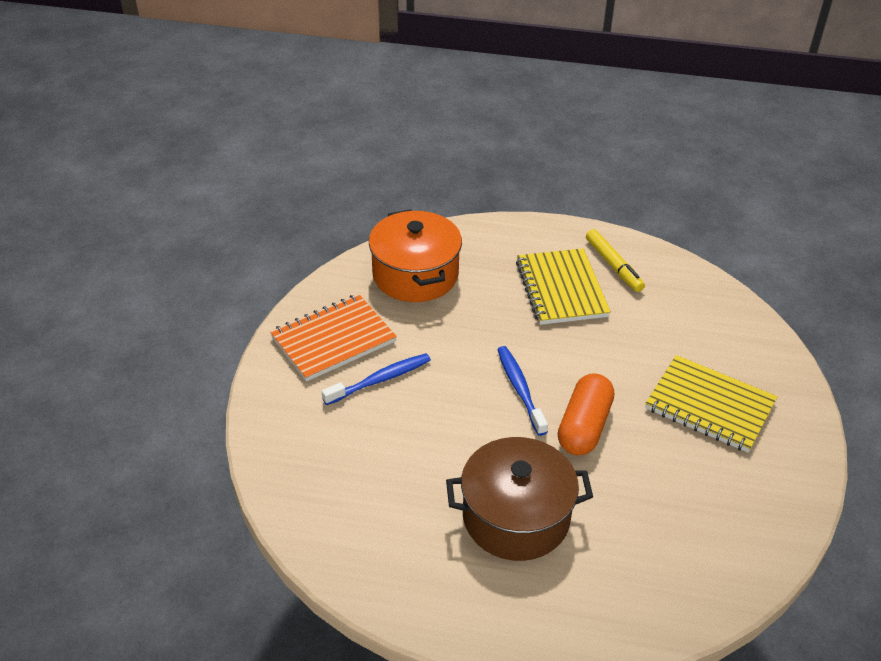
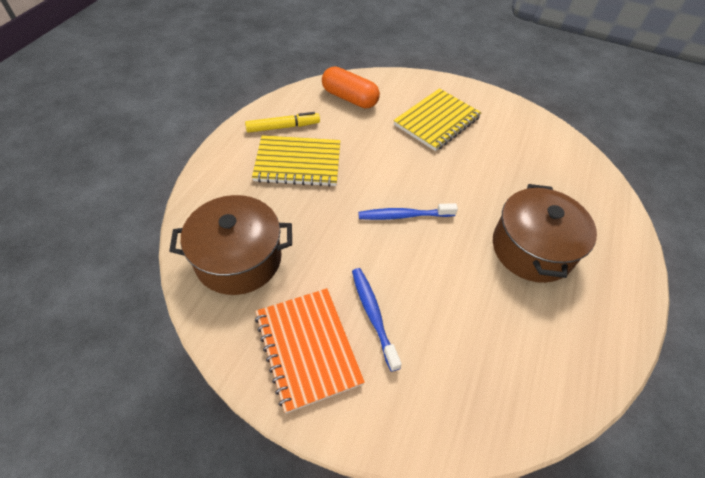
camera: 80 degrees left, 10 degrees up
orange pot [369,209,462,302] -> brown pot [169,195,292,295]
orange capsule [558,373,614,455] -> orange capsule moved to [322,67,380,108]

